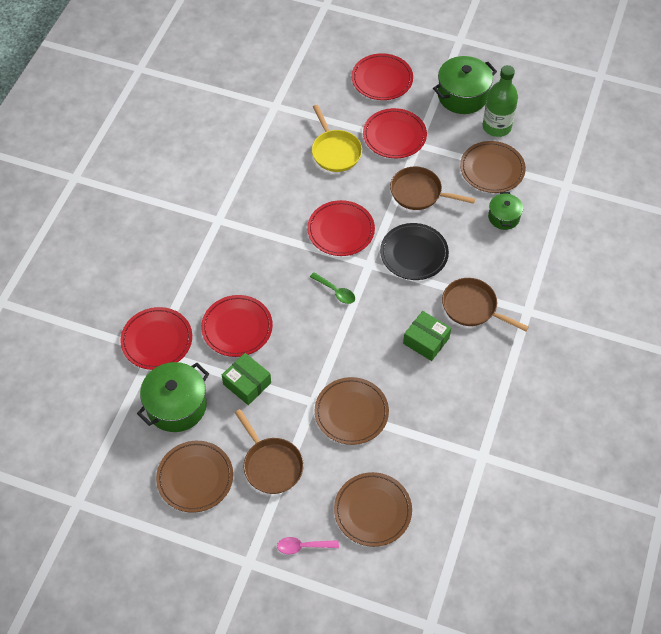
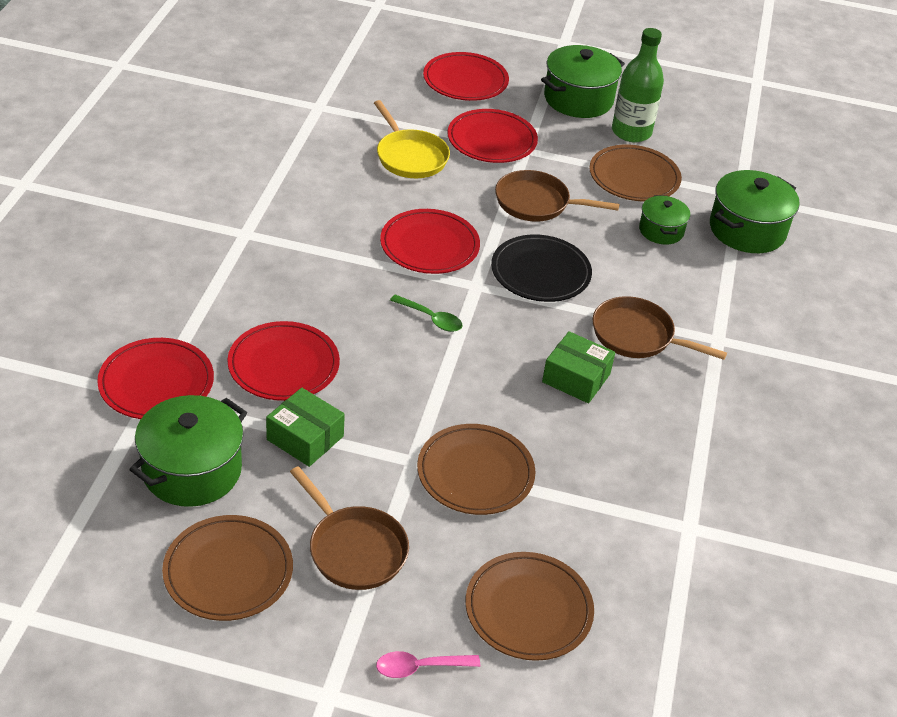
camera: 10 degrees left, 15 degrees down
none -> green pot [710,170,800,253]

